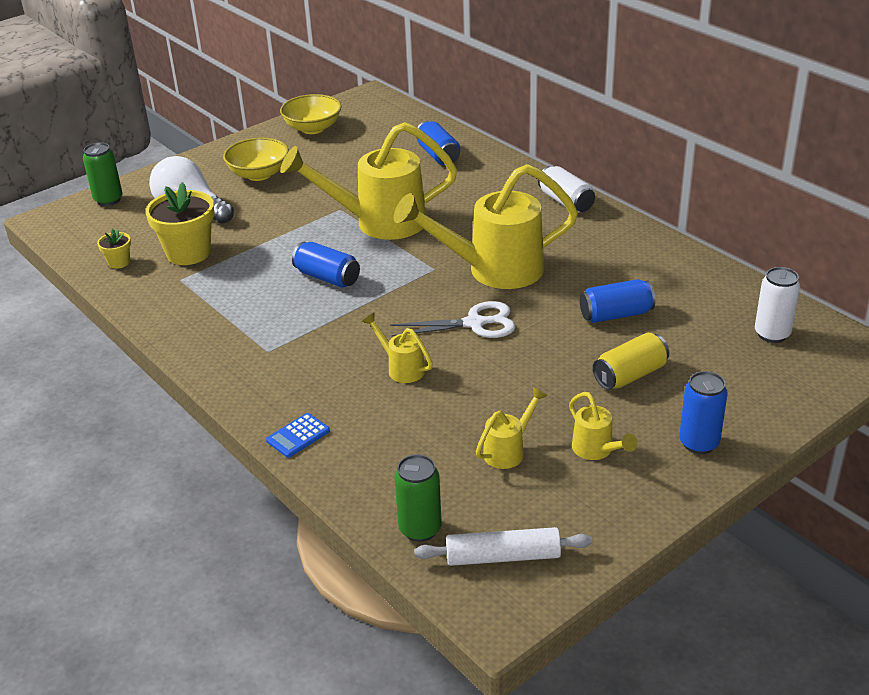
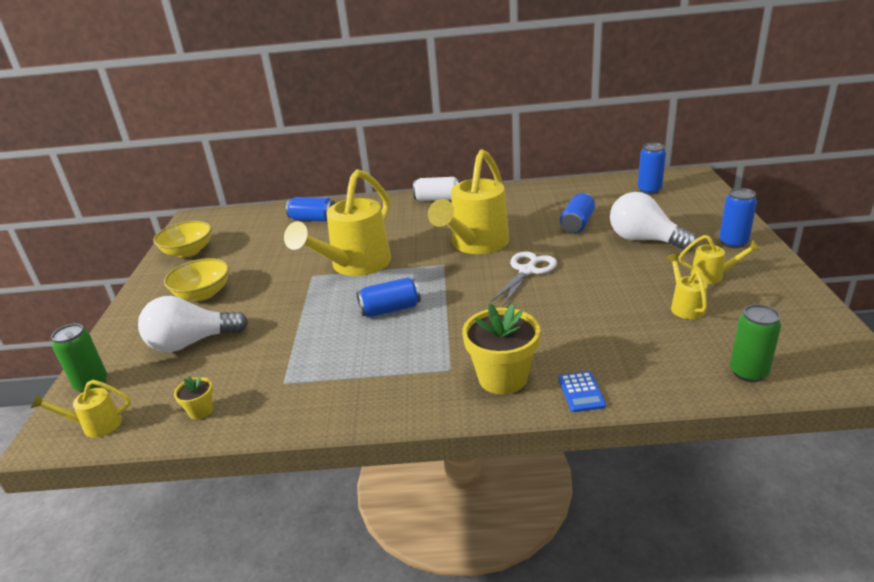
camera: 50 degrees left, 5 degrees down
yellow flower pot [145,182,214,265] -> yellow flower pot moved to [462,304,540,394]
yellow watering can [362,313,433,383] -> yellow watering can moved to [31,380,131,438]
white rolling pin [414,527,592,566] -> none
yellow can [593,333,669,390] -> white light bulb [610,192,697,250]
white can [755,267,800,343] -> blue can [638,143,666,195]

